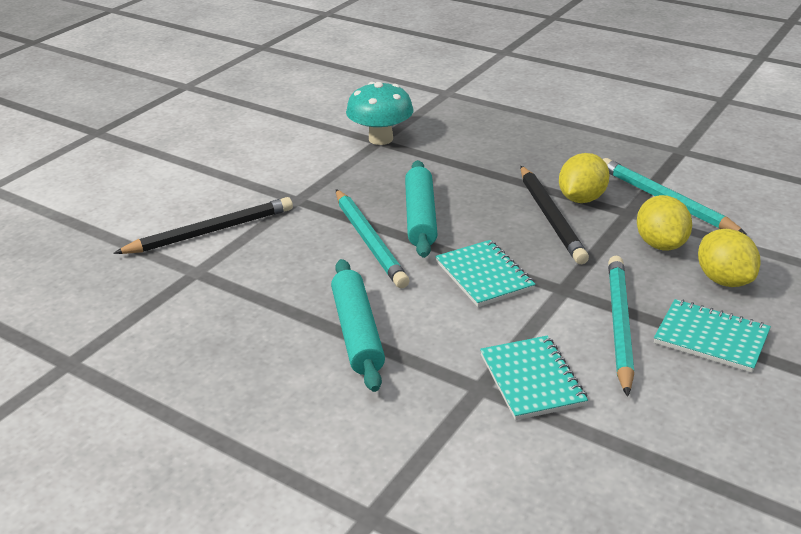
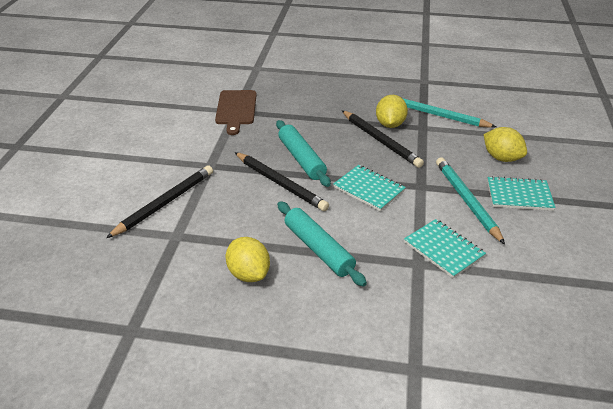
camera: 25 degrees left, 5 degrees up
turquoise pencil [336,189,409,288] -> black pencil [234,152,329,211]
turquoise mushroom [346,82,414,145] -> brown cutting board [215,90,257,135]
yellow lemon [637,195,692,250] -> yellow lemon moved to [226,237,270,282]

